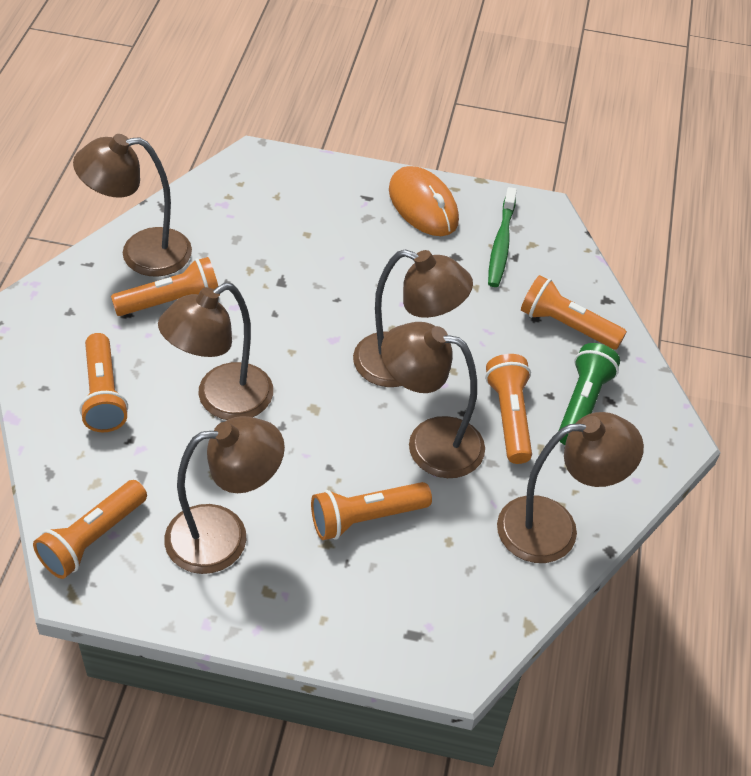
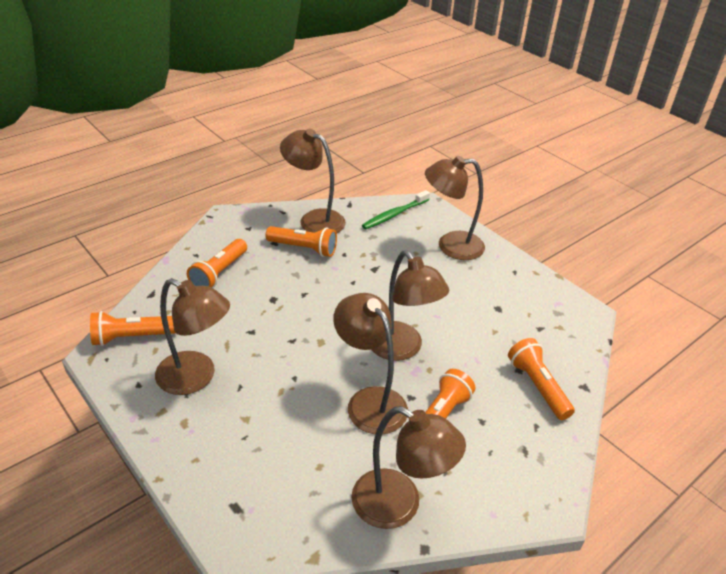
camera: 40 degrees right, 10 degrees down
brown lamp [158,283,273,420] -> brown lamp moved to [425,156,485,260]
orange flashlight [311,482,432,540] -> none
orange mouse [389,166,459,236] -> none
green toothbrush [488,187,517,287] -> green toothbrush moved to [362,190,430,229]
green flashlight [559,343,620,445] -> none

